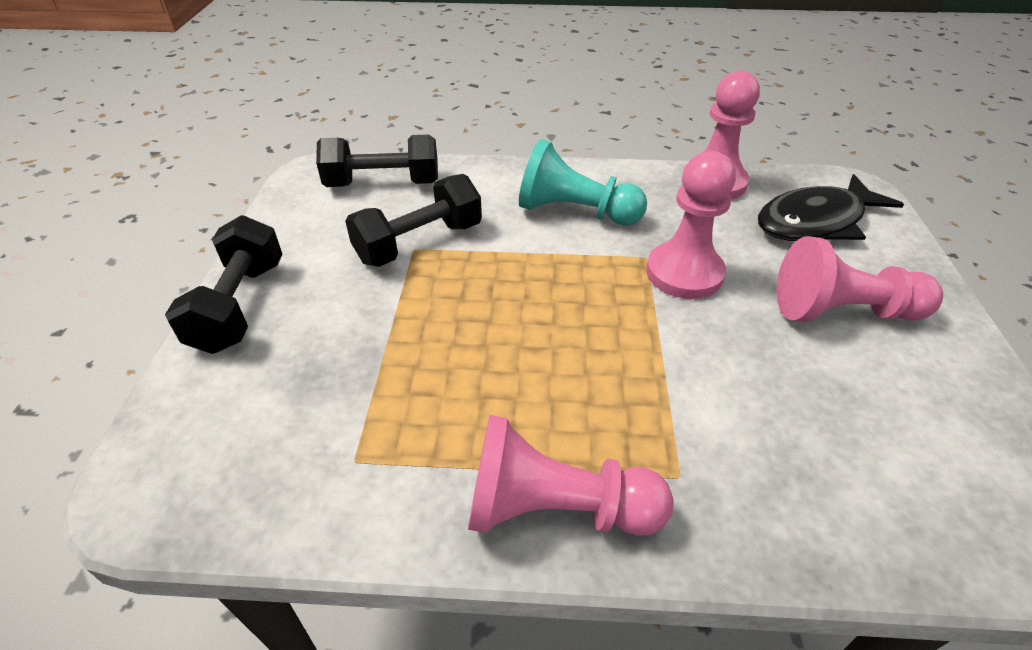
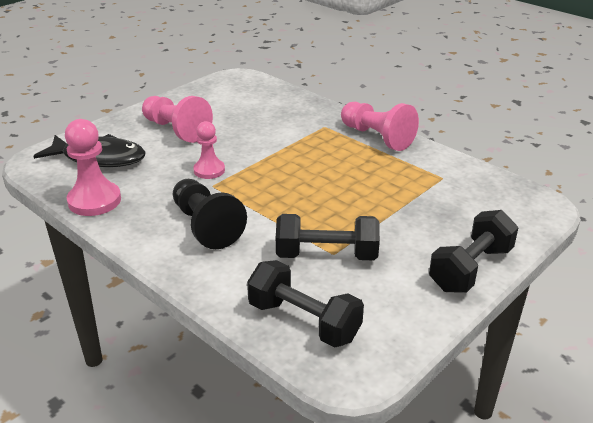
camera: 140 degrees left, 10 degrees down
turquoise pawn [519,139,647,225] -> black pawn [173,179,247,249]
pink pawn [646,151,736,299] -> pink pawn [193,121,225,179], size x0.64

